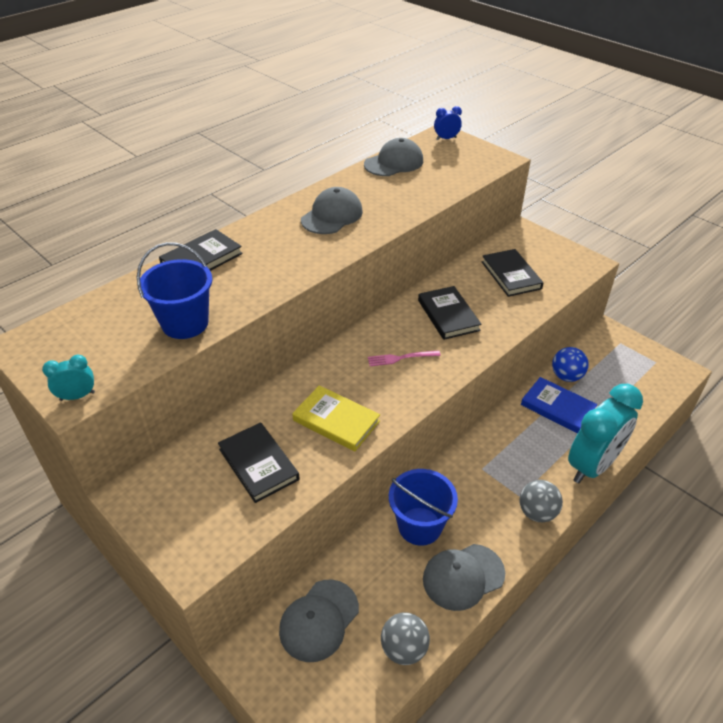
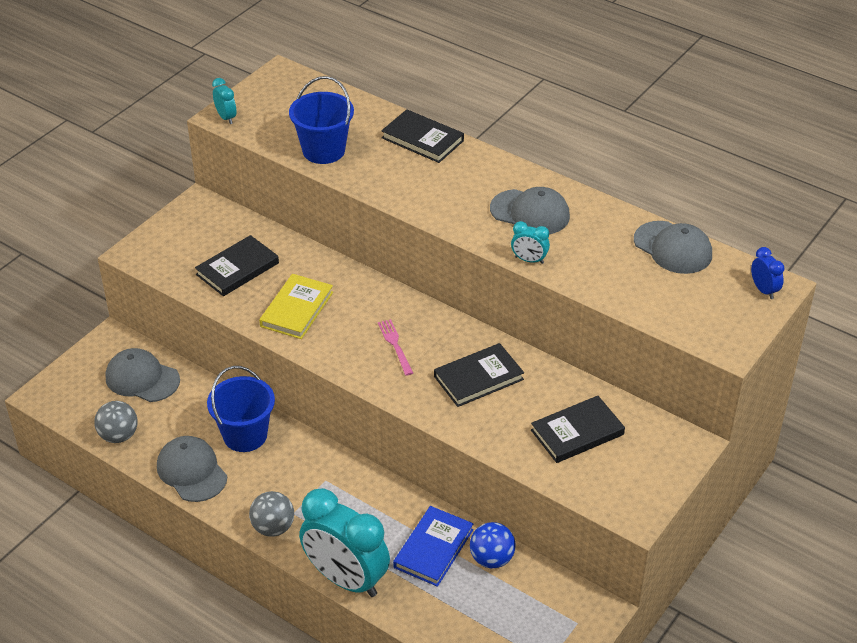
camera: 80 degrees right, 0 degrees up
none -> turquoise clock [511,221,550,264]

